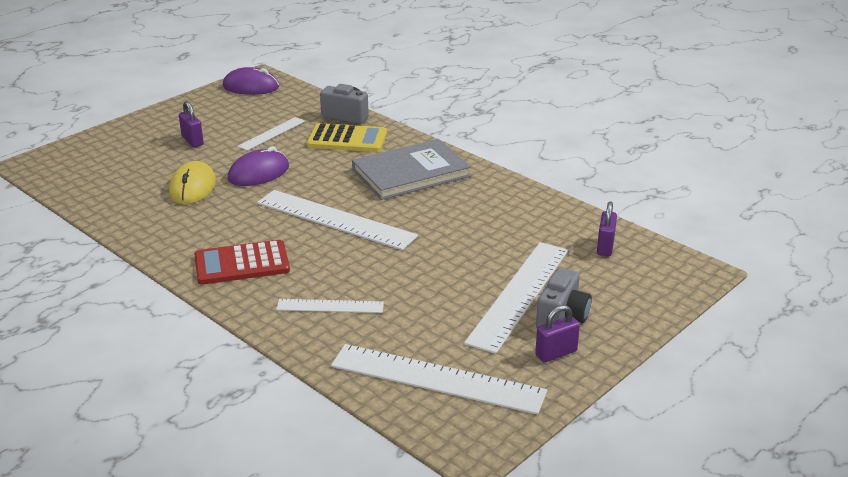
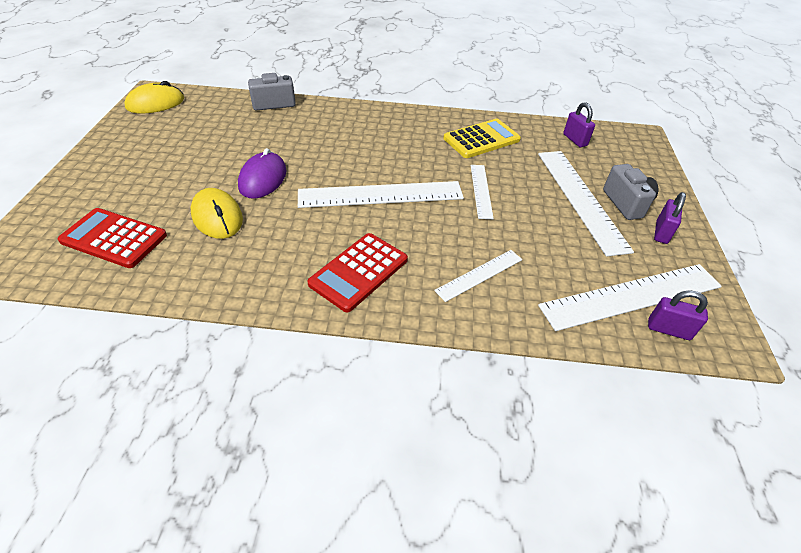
camera: 40 degrees left, 15 degrees up
purple padlock [179,101,204,147] -> purple padlock moved to [648,290,708,340]
purple mouse [223,67,279,95] -> yellow mouse [124,81,184,113]
white ruler [237,117,305,151] -> white ruler moved to [471,165,494,219]
yellow calculator [307,123,387,152] -> yellow calculator moved to [443,119,521,158]
grey book [352,139,471,200] -> none
none -> red calculator [58,208,167,268]

